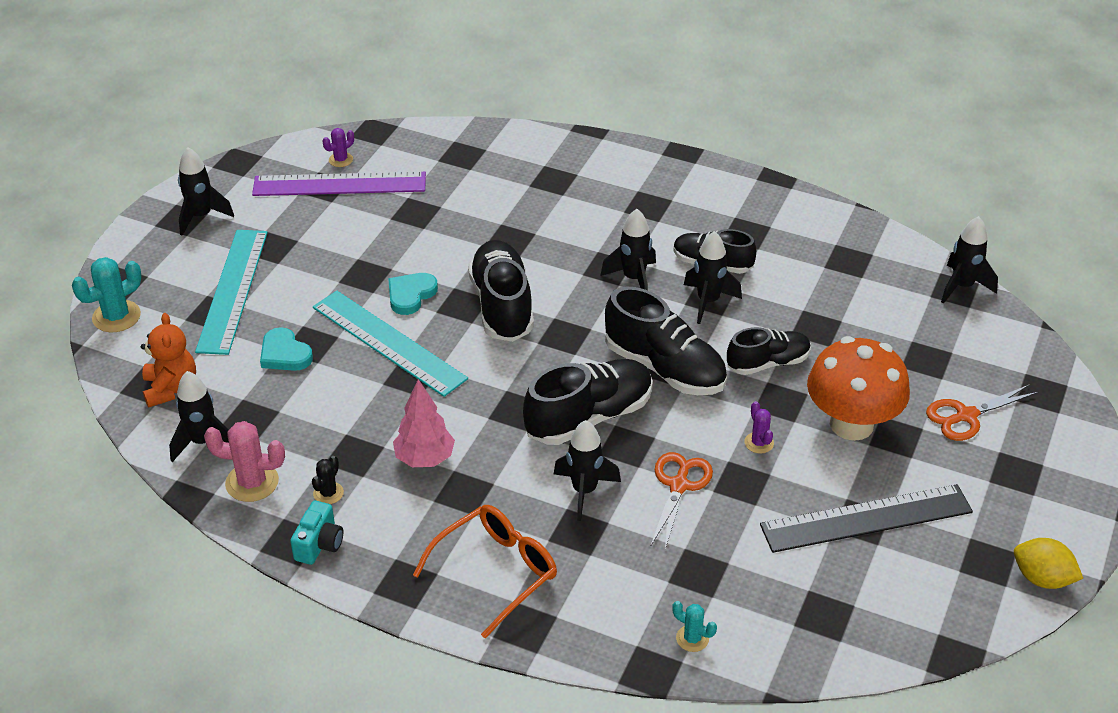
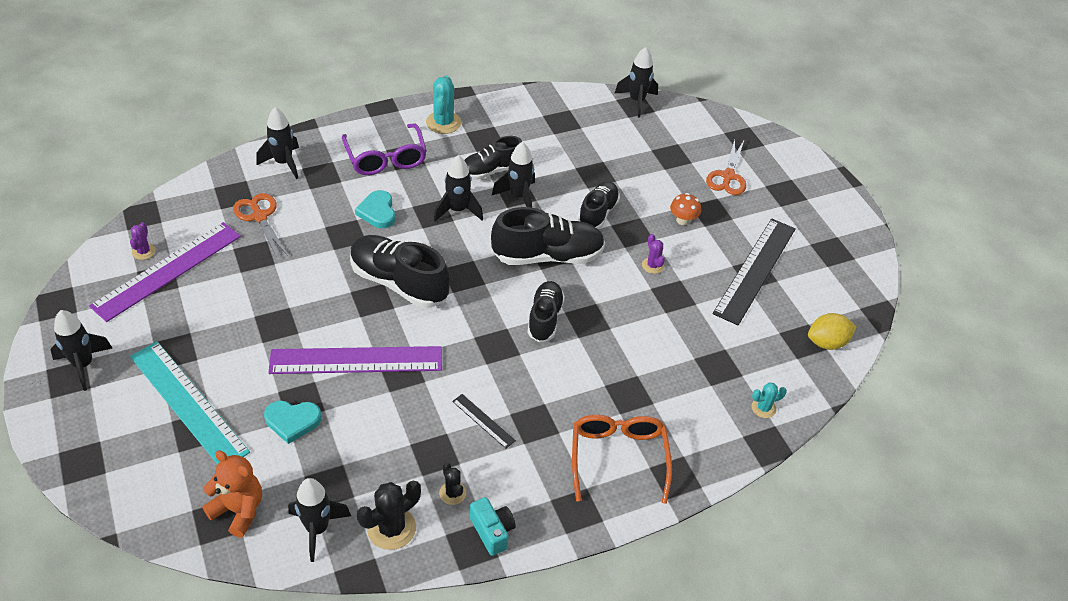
camera: 50 degrees left, 5 degrees up
turquoise cactus [72,257,142,332] -> turquoise cactus moved to [426,75,461,134]
pink cactus [204,421,285,502] -> black cactus [357,480,421,550]
turquoise ruler [313,291,468,397] -> purple ruler [268,346,442,374]
turquoise heart [388,273,438,315] -> turquoise heart moved to [355,190,395,228]
pink tree [393,379,455,467] -> black ruler [452,394,516,449]
black shoe [523,359,653,445] -> black shoe [527,281,565,342], size x0.63
black rocket [554,420,621,521] -> black rocket moved to [256,107,299,179]
orange scissors [651,452,713,549] -> orange scissors moved to [233,193,288,257]
purple cactus [745,401,774,454] -> purple cactus turned 45 degrees clockwise [642,234,665,274]
orange mushroom [807,336,910,441] -> orange mushroom [670,193,701,225], size x0.42
yellow lemon [1014,538,1083,589] -> yellow lemon moved to [808,313,856,350]
none -> purple glasses [342,123,427,175]

